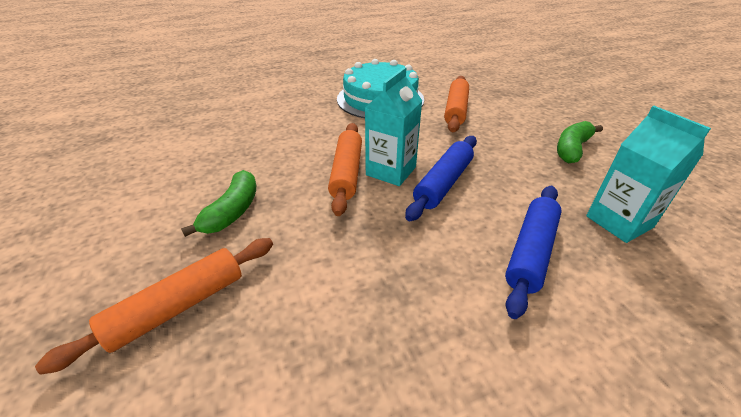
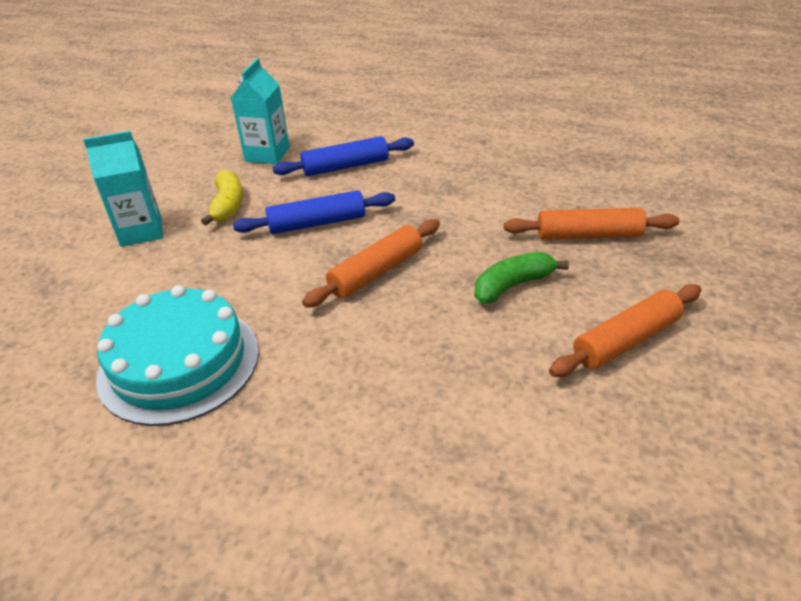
camera: 135 degrees left, 0 degrees up
turquoise carton [365,67,422,186] -> turquoise carton moved to [83,131,163,247]
orange rolling pin [444,76,469,132] -> orange rolling pin moved to [549,284,701,377]
green banana [557,121,603,163] -> none
none -> yellow banana [201,170,243,225]

